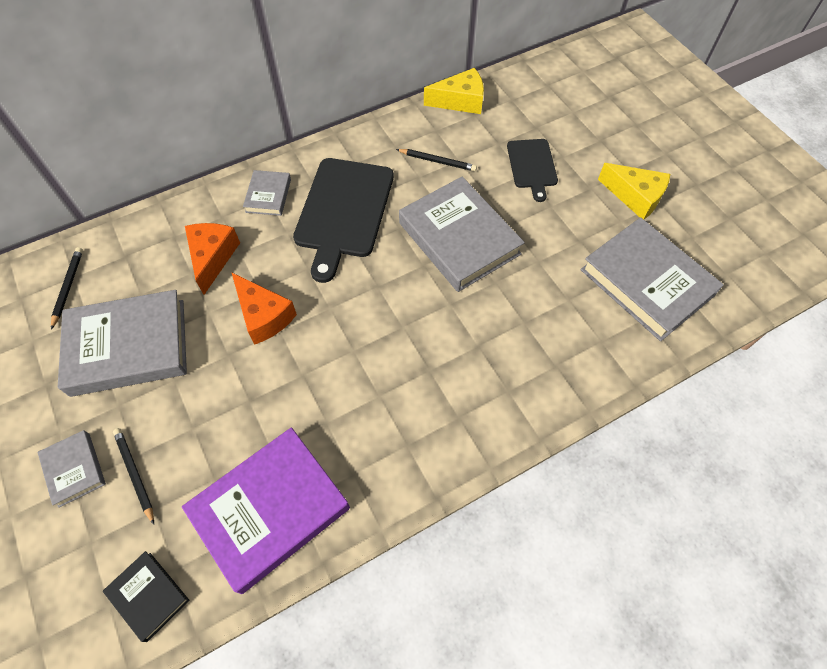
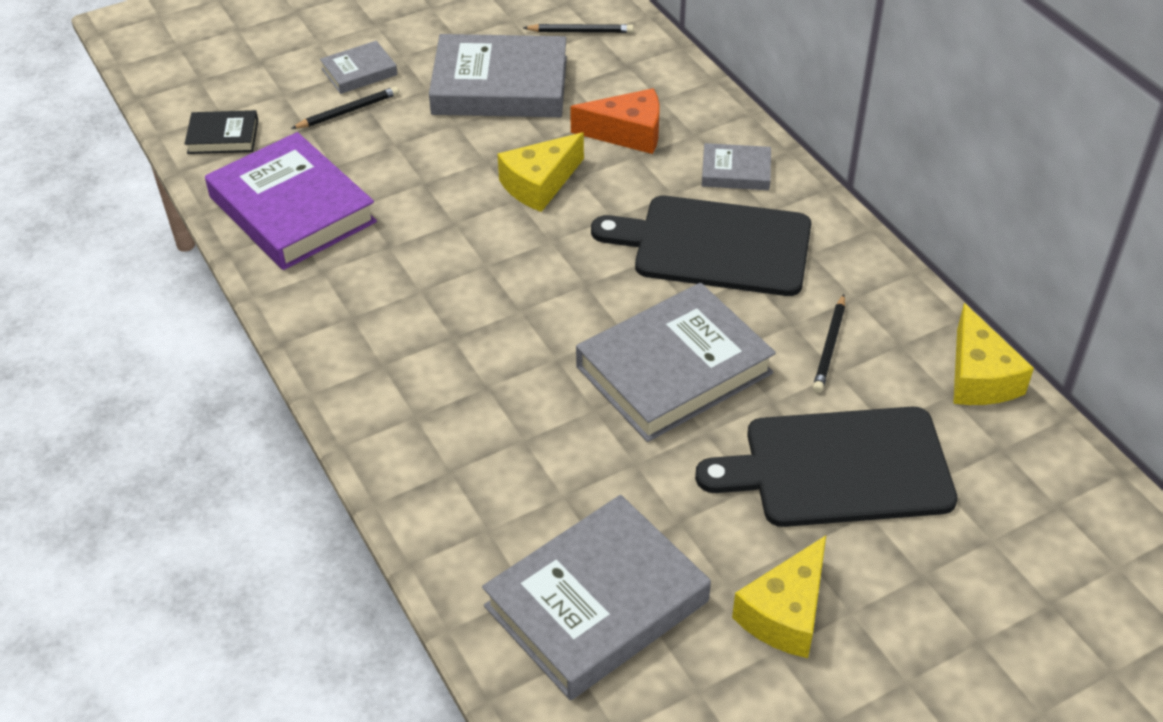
camera: 90 degrees right, 15 degrees down
grey book [58,290,187,397] -> grey book turned 75 degrees counterclockwise [429,34,567,117]
black book [103,551,189,642] -> black book turned 45 degrees clockwise [185,110,258,154]
orange cheese [231,272,297,345] -> yellow cheese [498,132,584,212]
black cutting board [507,139,558,202] -> black cutting board [695,407,958,527], size x1.78

